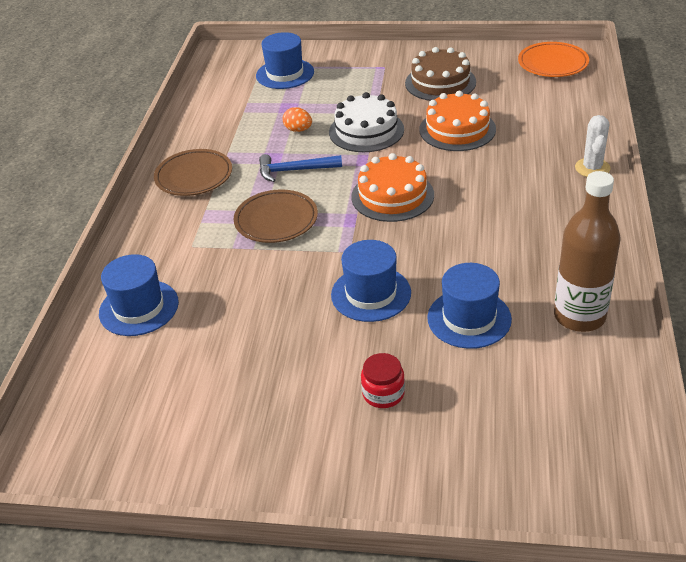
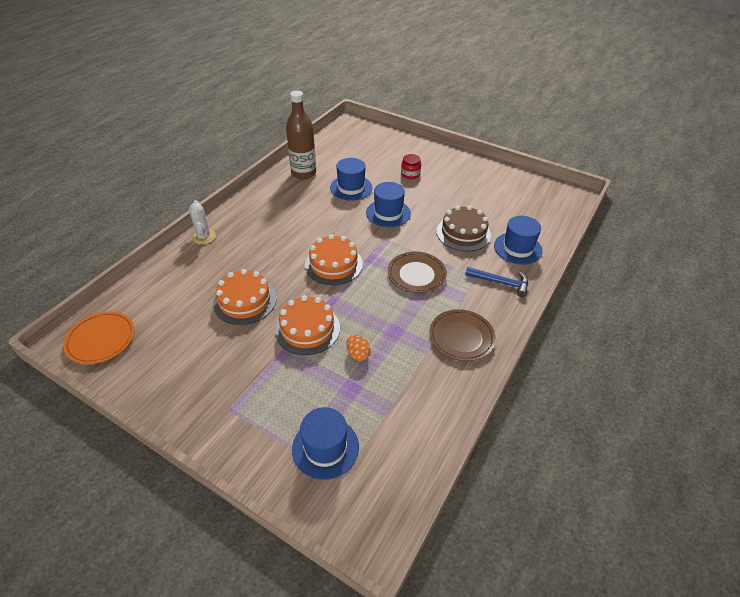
camera: 160 degrees left, 5 degrees up
blue hammer [259,154,342,182] -> blue hammer moved to [465,267,528,297]
white cake [329,92,404,152] -> orange cake [275,295,340,355]
brown cake [405,47,476,101] -> brown cake moved to [436,205,491,251]
white cactus [575,115,610,177] -> white cactus turned 45 degrees counterclockwise [189,200,216,245]

